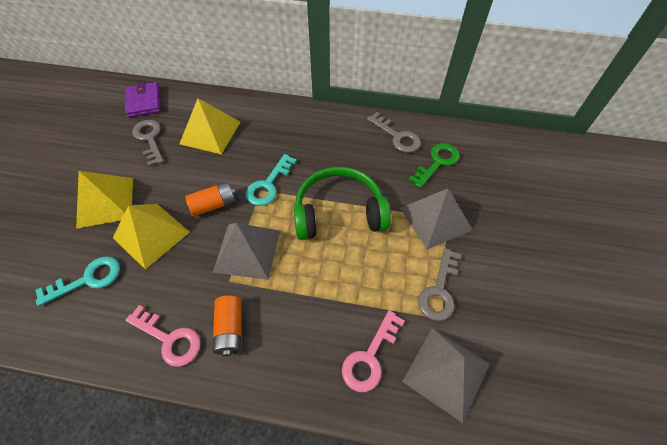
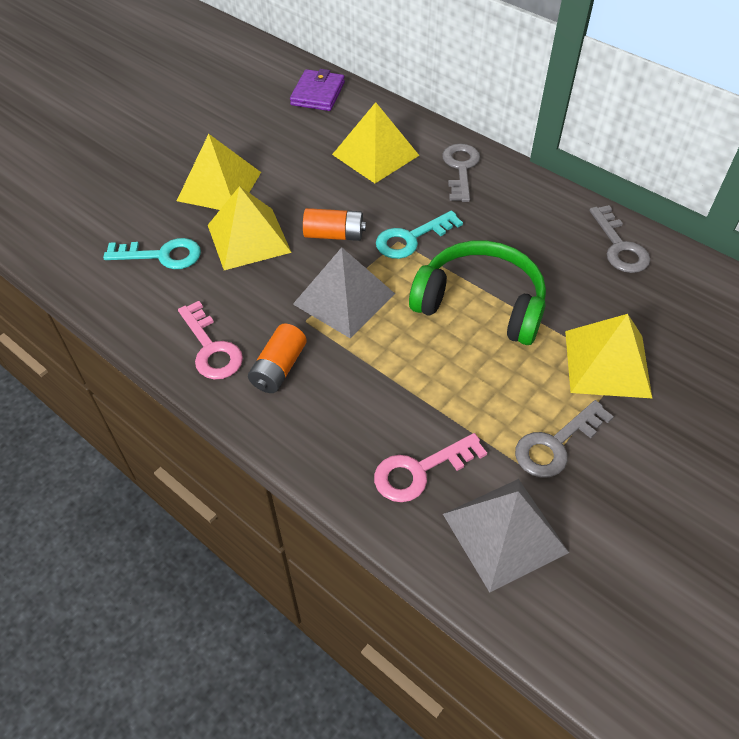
camera: 30 degrees right, 5 degrees down
grey key [132,120,164,167] -> grey key moved to [442,144,480,202]
grey pyramid [400,189,472,250] -> yellow pyramid [565,314,652,398]
green key [408,143,460,188] -> none

